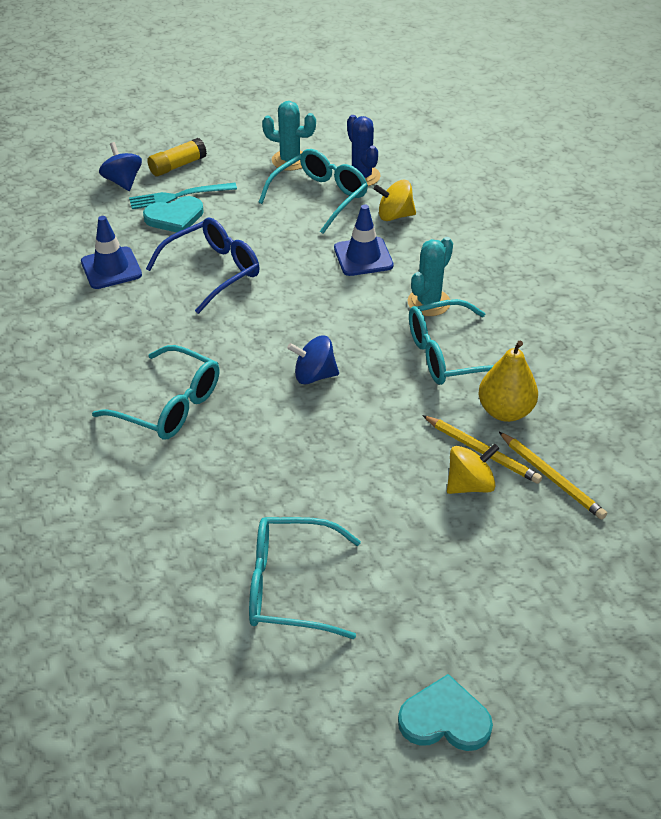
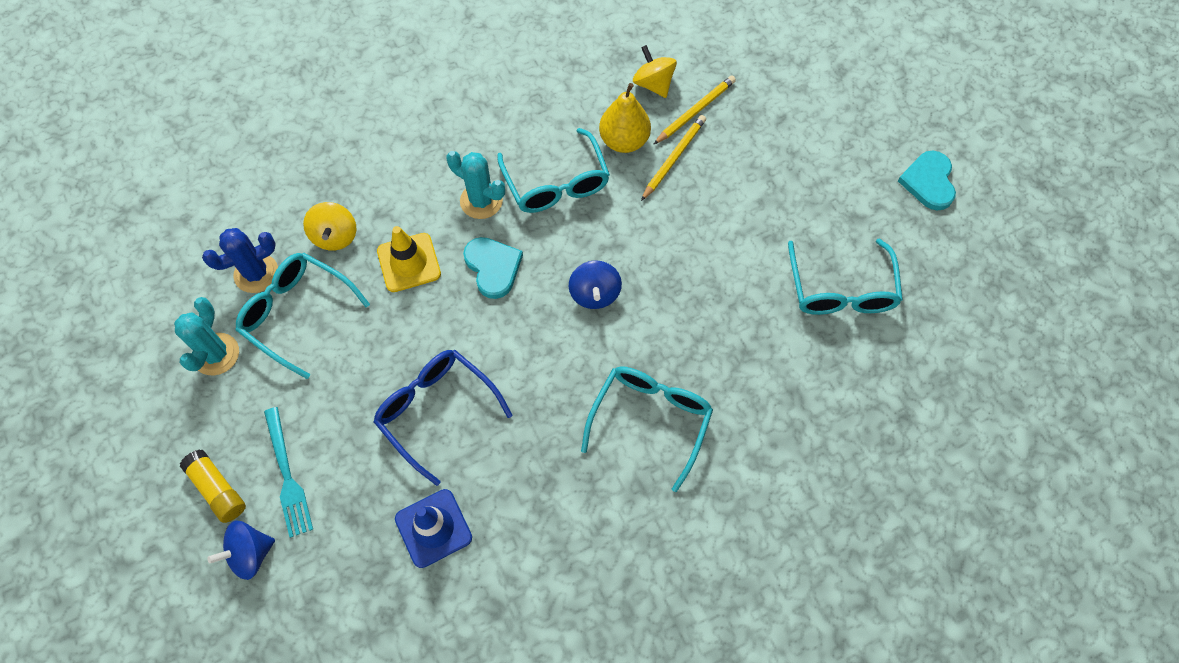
camera: 95 degrees left, 20 degrees up
turquoise heart [143,196,204,233] -> turquoise heart moved to [463,237,523,299]
blue traffic cone [334,204,394,276] -> yellow traffic cone [377,226,441,292]
yellow spinning top [447,443,500,494] -> yellow spinning top moved to [633,45,677,98]

